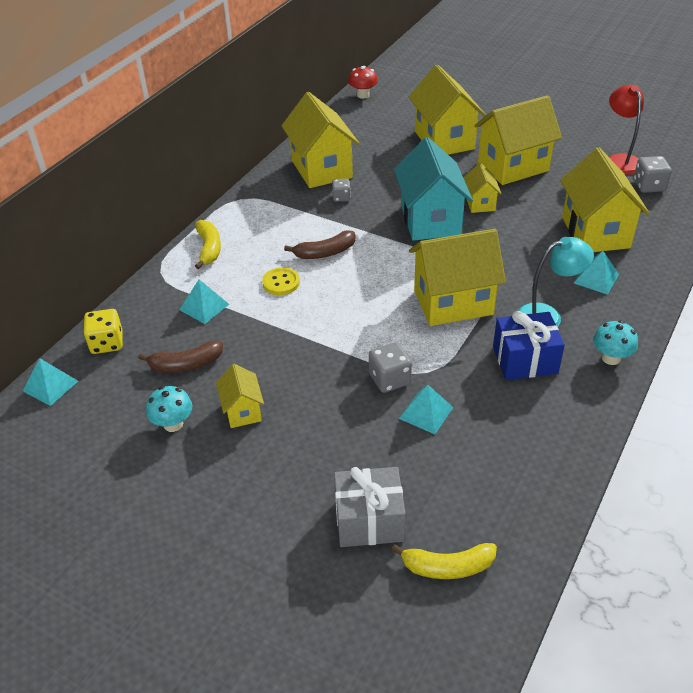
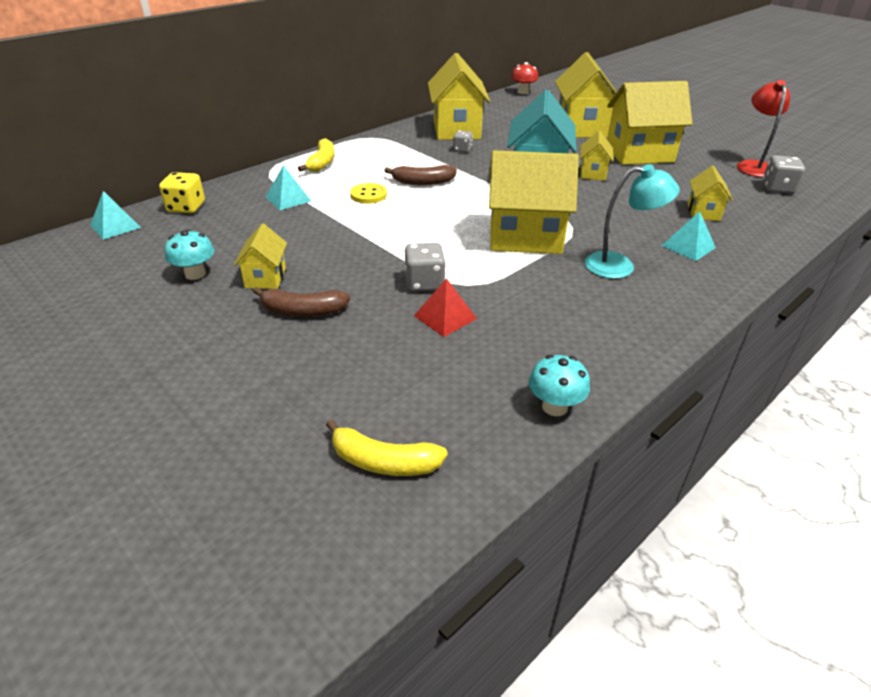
camera: 15 degrees right, 5 degrees down
brown banana [138,341,223,372] -> brown banana moved to [253,287,350,317]
grey gift [334,467,406,547] -> none
turquoise pyramid [399,385,453,434] -> red pyramid [414,278,477,337]
blue gift [493,311,565,380] -> none
yellow house [560,148,649,252] -> yellow house [688,166,733,221], size x0.51
turquoise mushroom [593,321,638,365] -> turquoise mushroom moved to [529,355,590,416]

